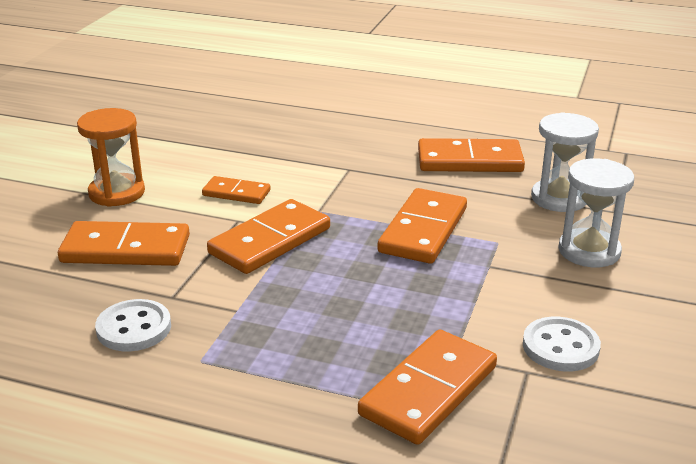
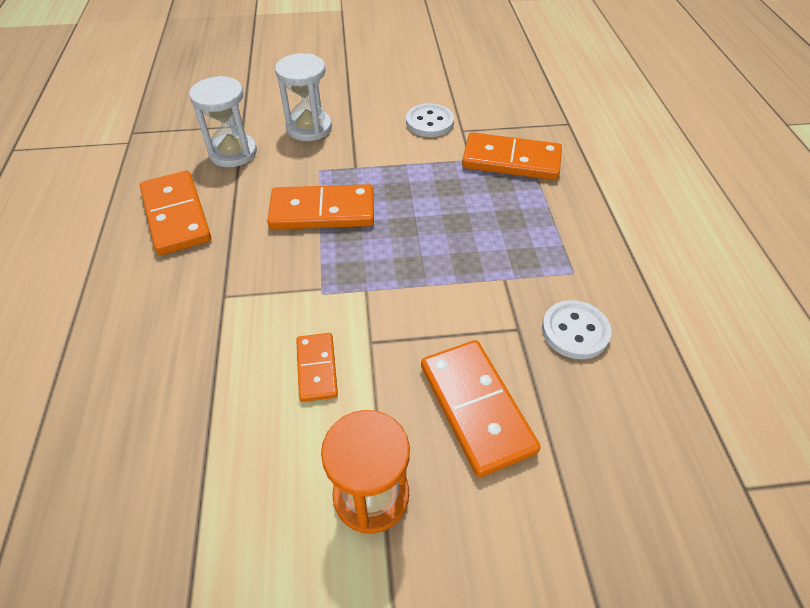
camera: 115 degrees left, 20 degrees up
orange domino [207,199,330,274] -> none

